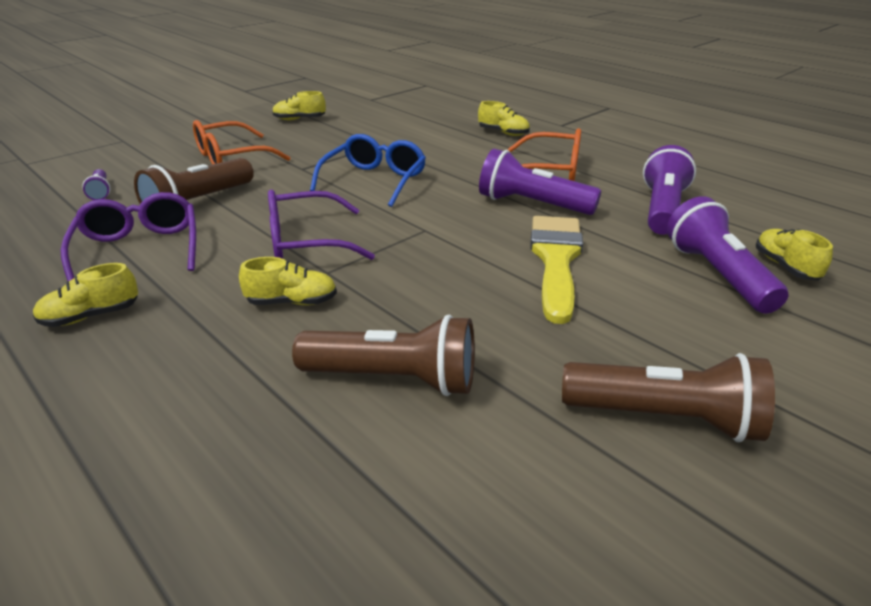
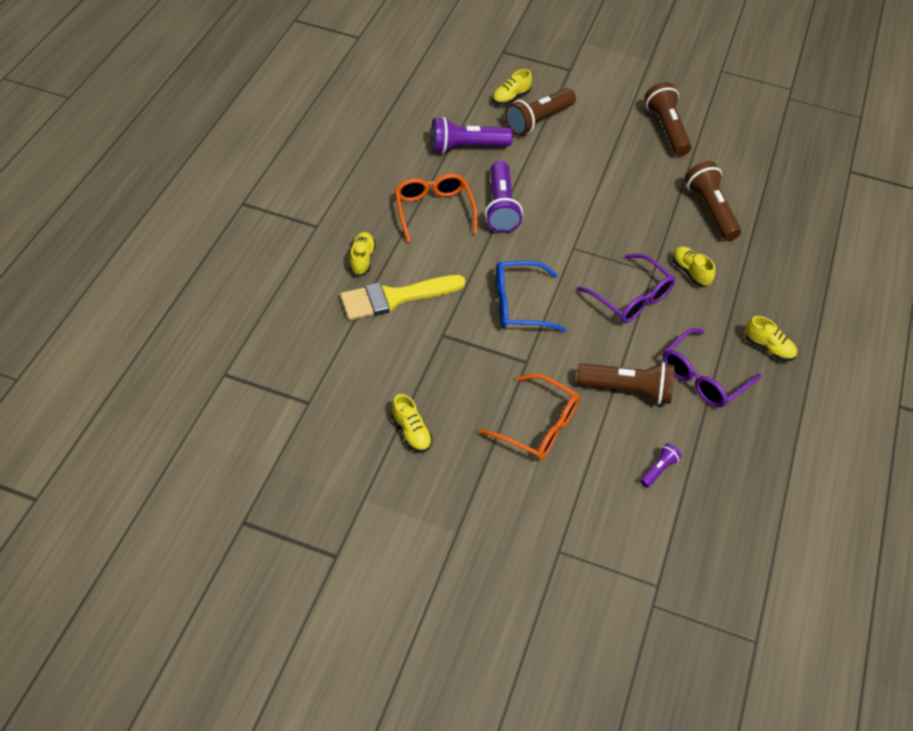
camera: 120 degrees left, 20 degrees up
yellow brush [530,216,583,324] -> yellow brush moved to [340,275,466,320]
purple flashlight [667,196,789,314] -> brown flashlight [505,88,576,136]

